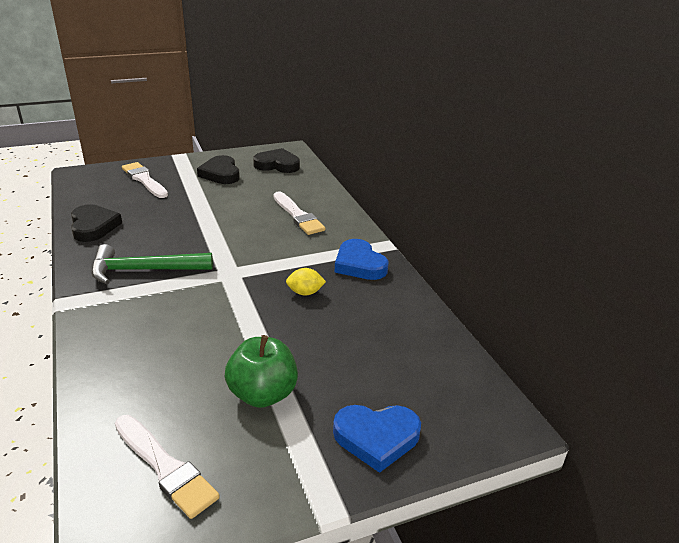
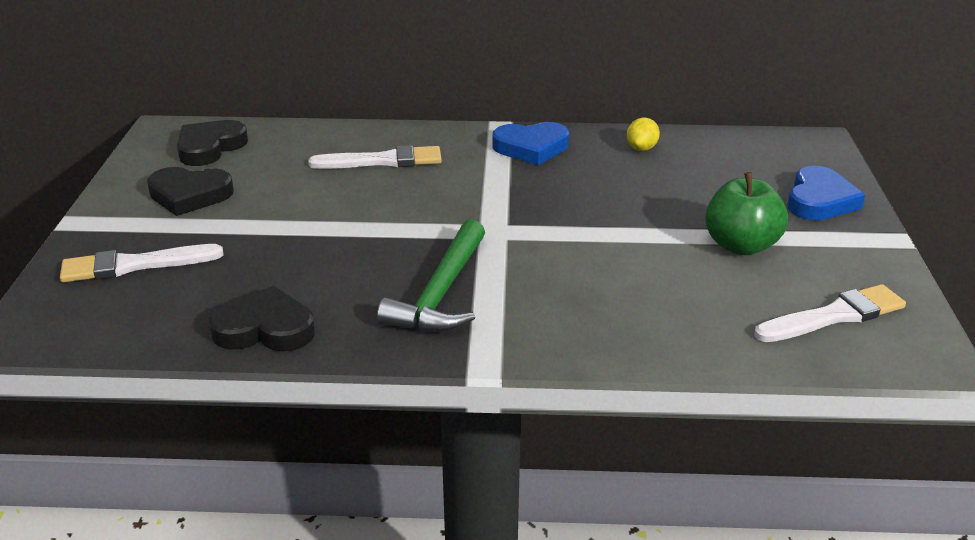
camera: 65 degrees left, 0 degrees up
yellow lemon [286,268,326,296] -> yellow lemon moved to [627,118,660,151]

